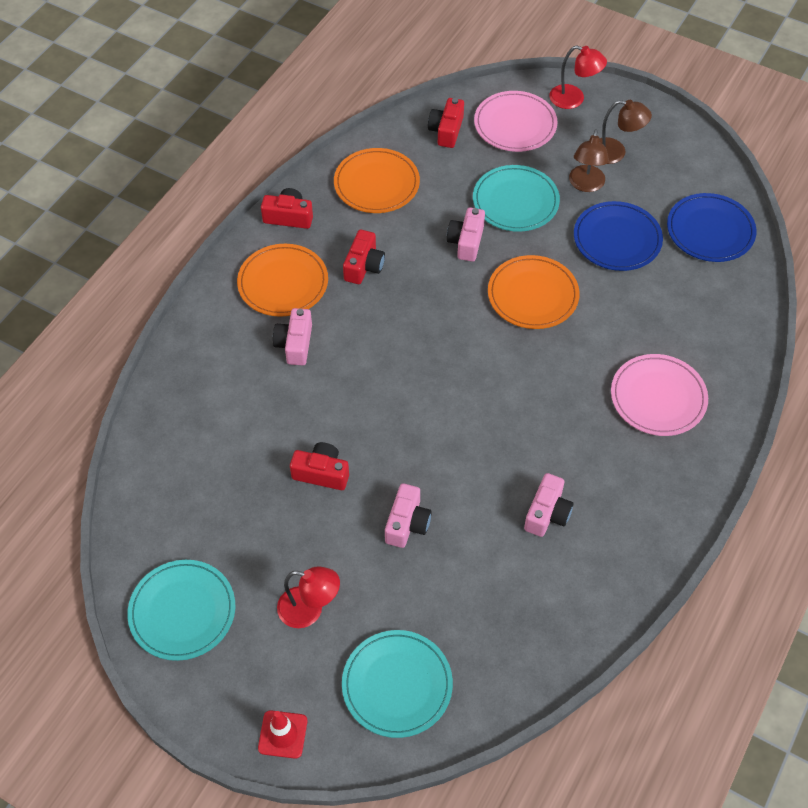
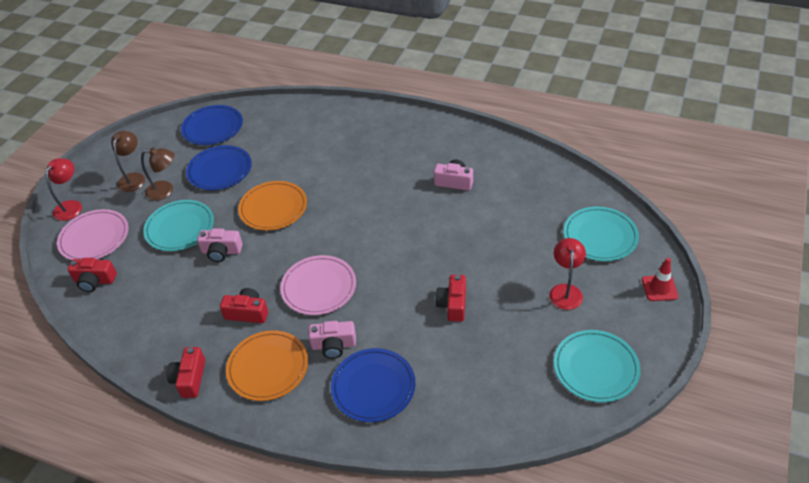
camera: 95 degrees left, 10 degrees down
orange plate [334,148,420,213] -> none
pink camera [385,483,432,548] -> none
pink plate [611,354,708,436] -> pink plate moved to [280,255,356,315]
none -> blue plate [331,348,415,422]

